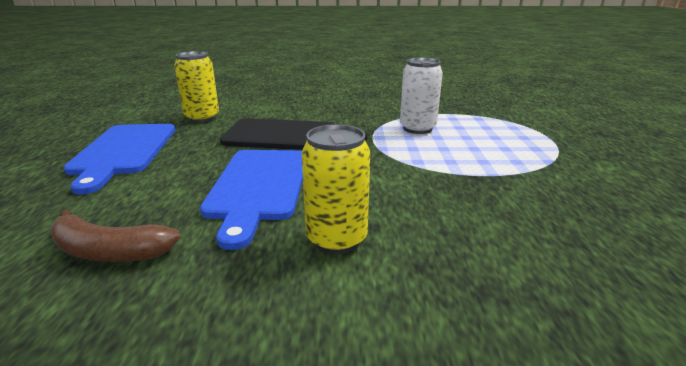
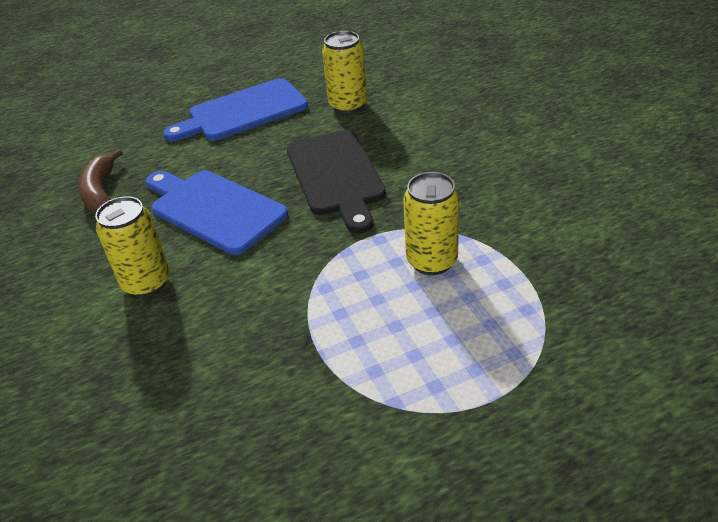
camera: 70 degrees right, 15 degrees up
blue cutting board [200,150,303,250] -> blue cutting board turned 60 degrees clockwise [146,170,288,255]
white can [400,57,443,134] -> yellow can [403,172,459,275]

